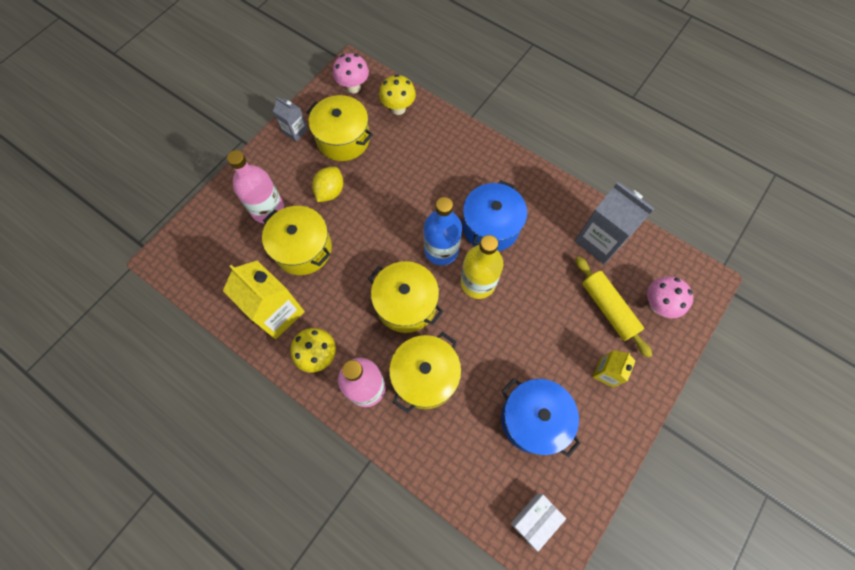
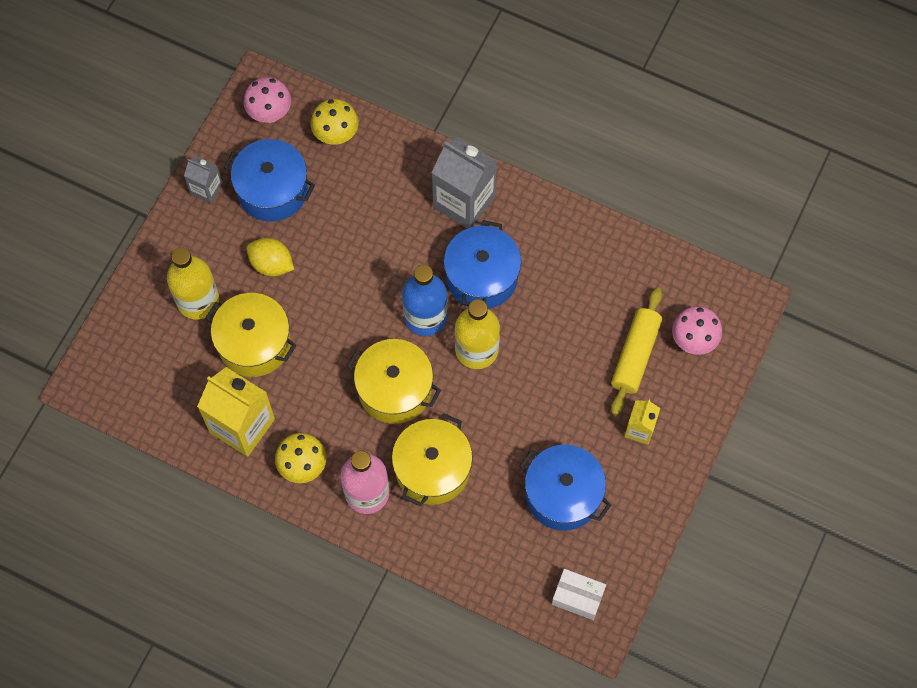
camera: 10 degrees left, 0 degrees up
pink bottle [227,150,284,224] -> yellow bottle [167,247,219,320]
yellow pot [307,95,373,161] -> blue pot [224,139,315,222]
yellow lemon [312,167,343,202] -> yellow lemon turned 75 degrees counterclockwise [246,238,294,277]
white box [511,493,566,551] -> white box turned 75 degrees clockwise [552,569,606,620]
grey carton [575,182,655,264] -> grey carton moved to [431,137,497,229]
yellow rolling pin [575,256,652,358] -> yellow rolling pin turned 60 degrees clockwise [611,288,662,415]

